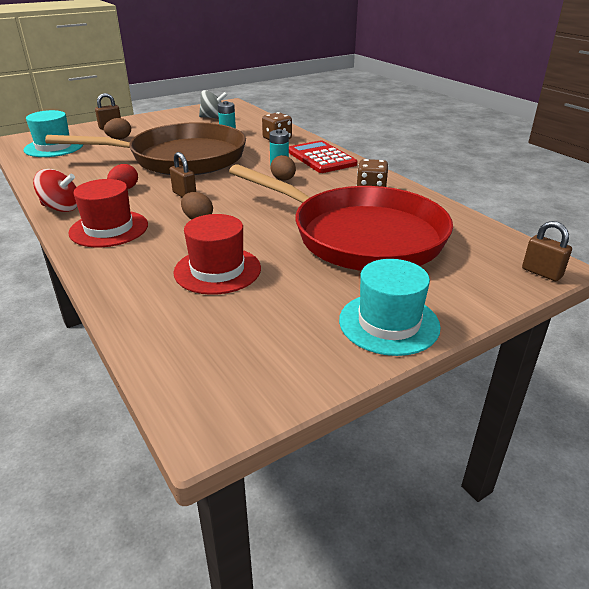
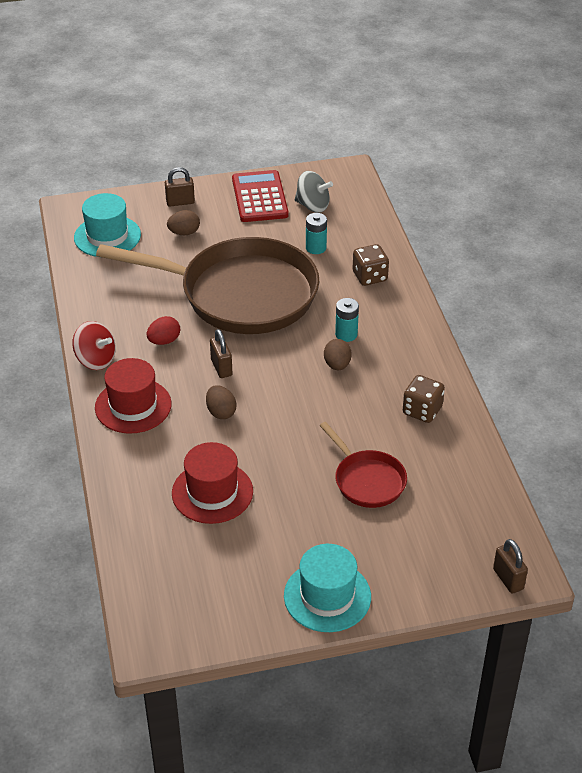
camera: 20 degrees right, 10 degrees up
red pan [229,164,453,271] -> red pan [319,422,407,508], size x0.46
red calculator [289,140,357,173] -> red calculator moved to [232,170,289,222]

